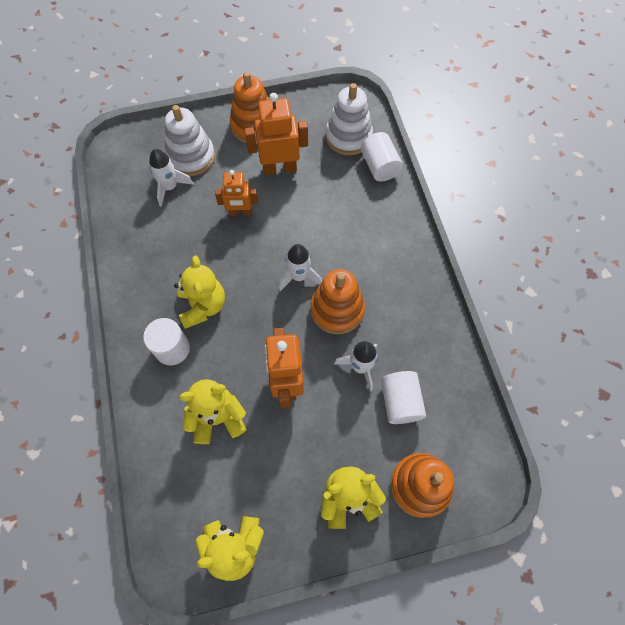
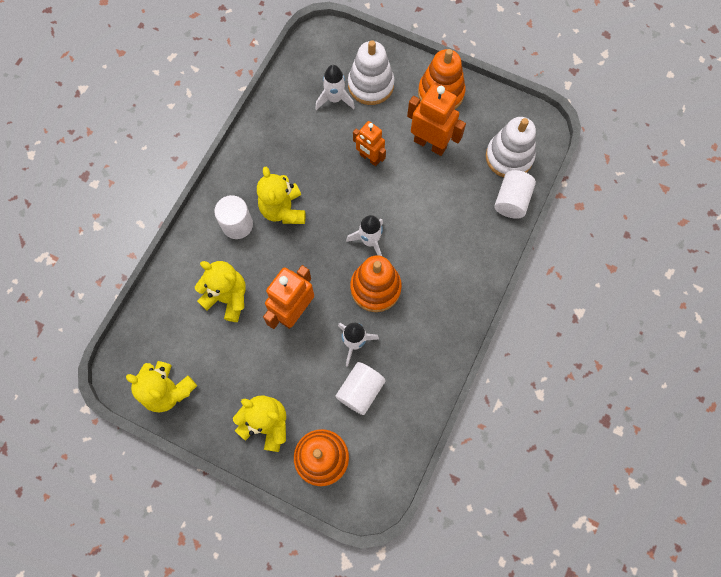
camera: 40 degrees right, 5 degrees up
yellow teddy bear [174,256,225,329] -> yellow teddy bear turned 135 degrees clockwise [257,167,305,224]

